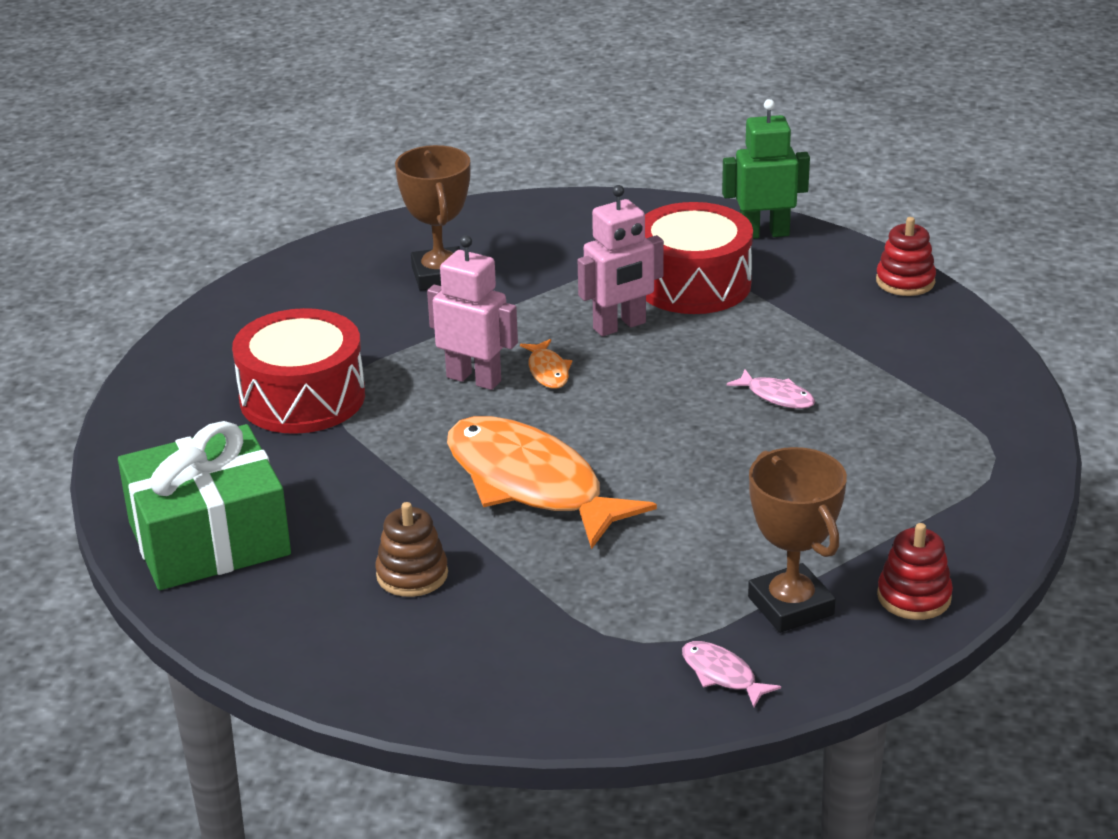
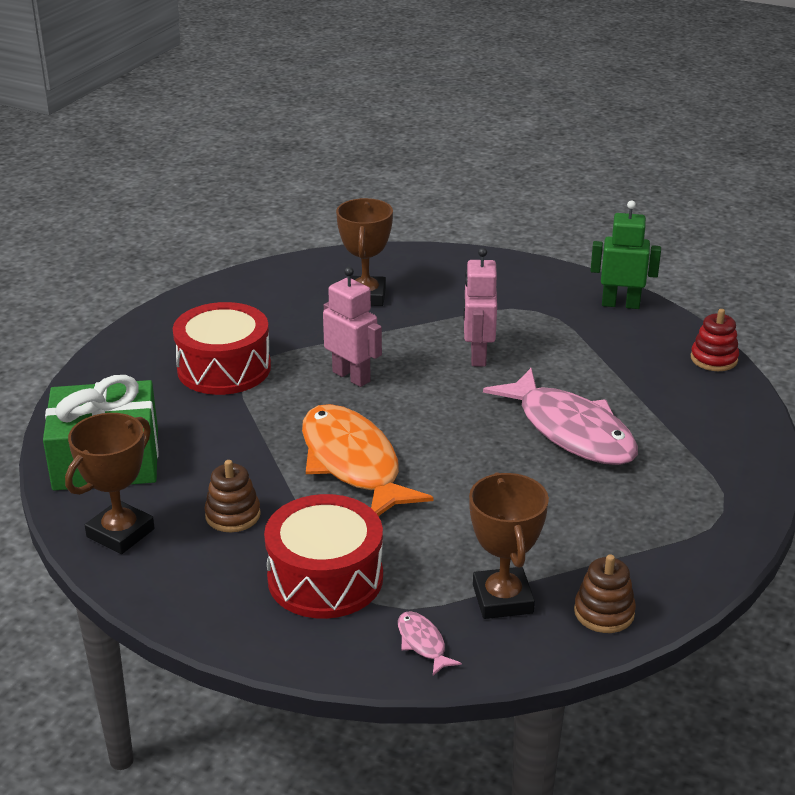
camera: 15 degrees right, 0 degrees up
orange fish [520,339,572,389] -> none
pink robot [578,185,664,336] -> pink robot turned 105 degrees clockwise [463,248,497,367]
red drum [645,202,753,314] -> red drum moved to [264,494,383,619]
pink fish [727,369,815,409] -> pink fish [483,368,638,465], size x2.50
red stacking toy [877,523,953,620] -> brown stacking toy [574,554,636,633]
none -> brown trophy [65,413,155,554]

